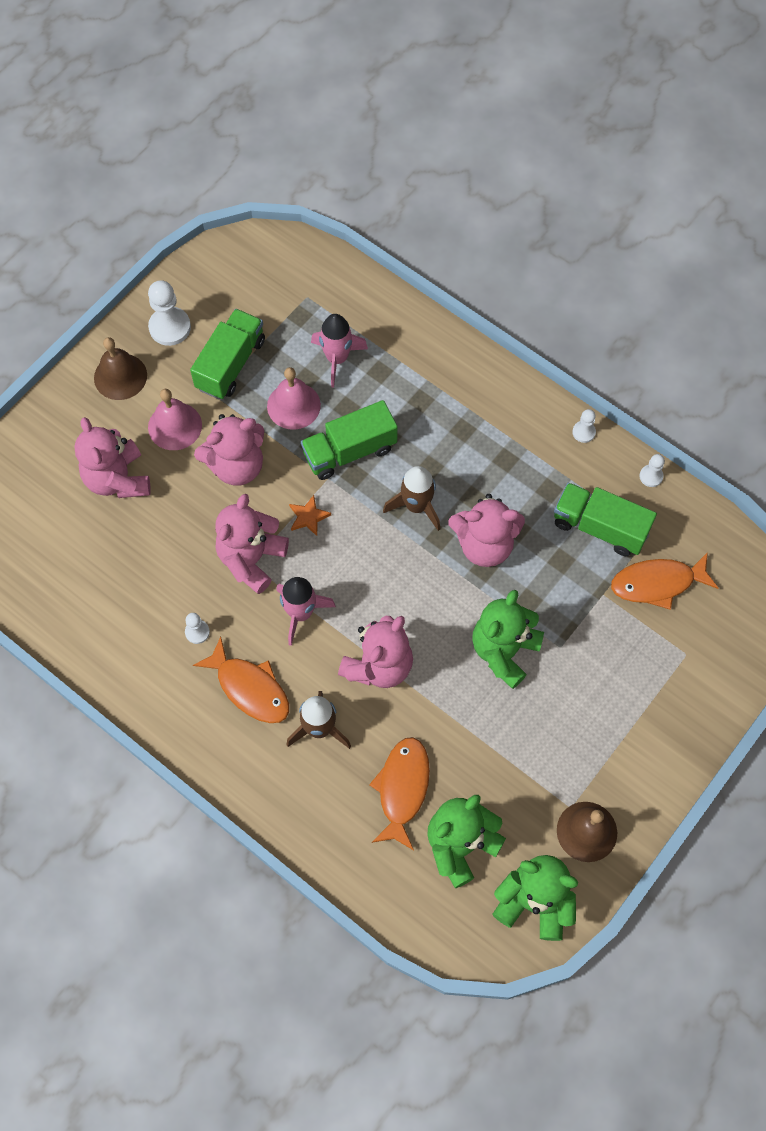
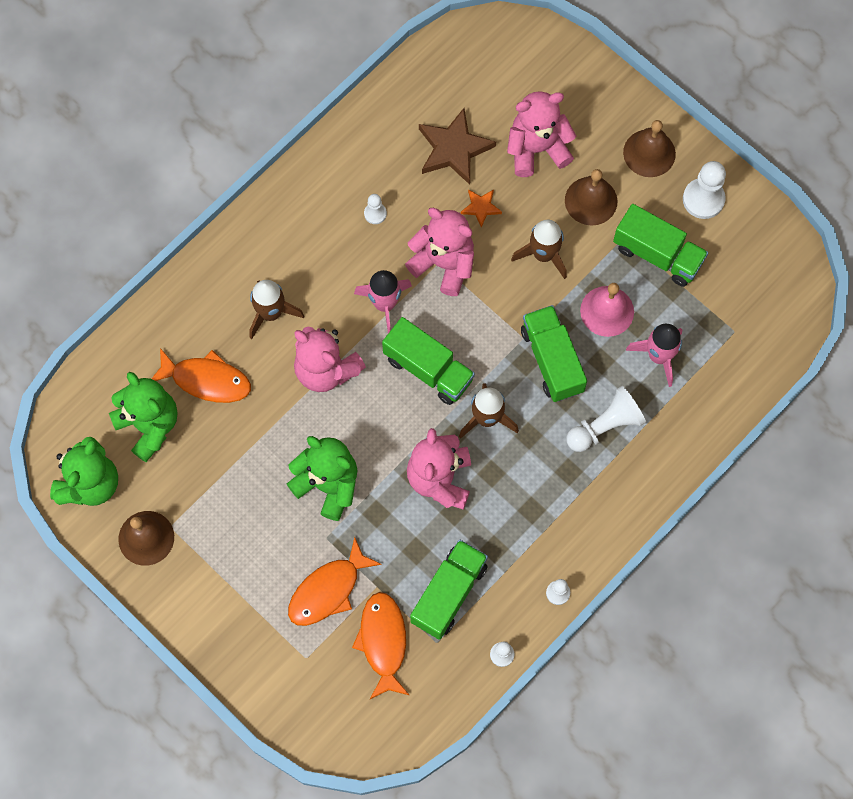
camera: 95 degrees right, 5 degrees up
pink bell [148,389,202,450] -> brown bell [565,169,618,226]
orange fish [193,637,289,723] -> orange fish moved to [288,537,382,626]
pink teddy bear [194,414,264,486] -> brown rocket [511,220,567,279]
orange star [289,495,331,536] -> orange star moved to [461,189,502,228]
none -> green truck [382,317,475,405]
none -> brown star [419,108,496,185]
none -> white pawn [566,386,646,452]

